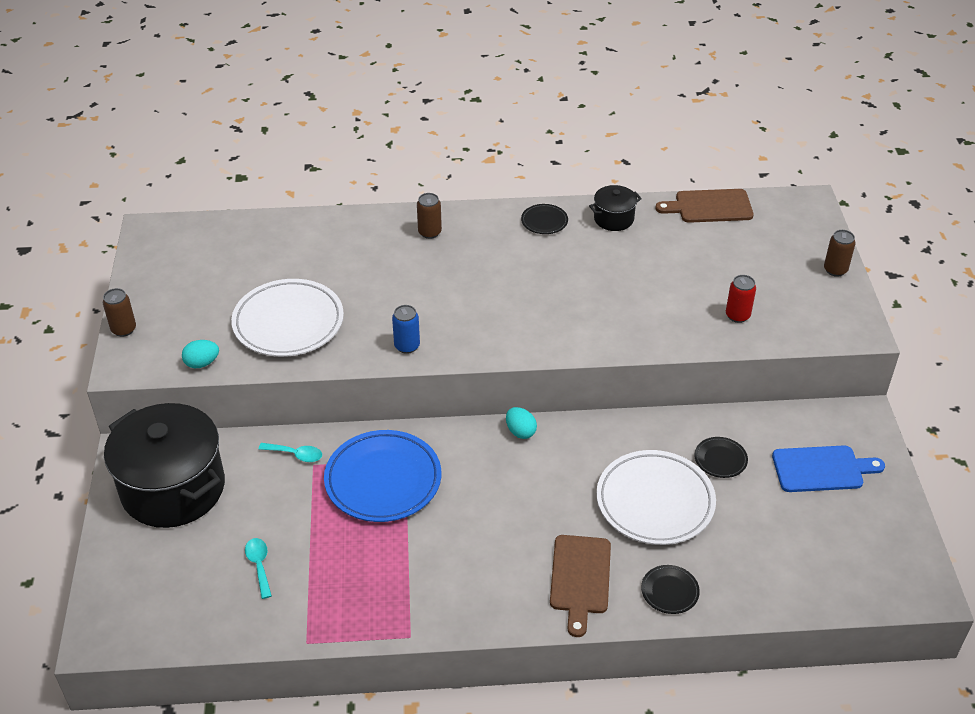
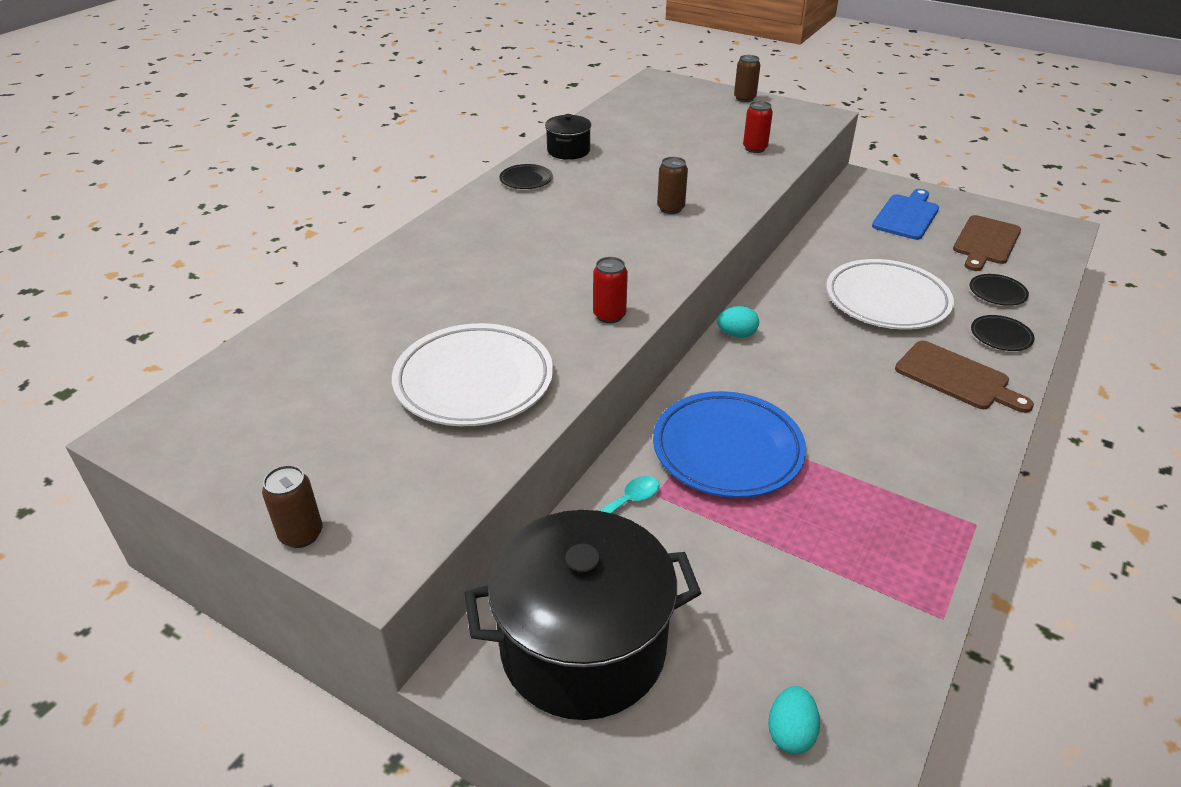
camera: 55 degrees left, 5 degrees down
turquoise egg [182,340,219,368] -> turquoise egg moved to [768,686,820,754]
turquoise spoon [245,538,272,599] -> none
blue can [392,305,420,354] -> red can [593,257,628,323]
brown can [417,193,442,239] -> brown can moved to [657,157,688,214]
brown cutting board [655,189,753,223] -> brown cutting board moved to [953,215,1021,271]
black plate [694,437,748,478] -> black plate moved to [970,274,1029,306]

